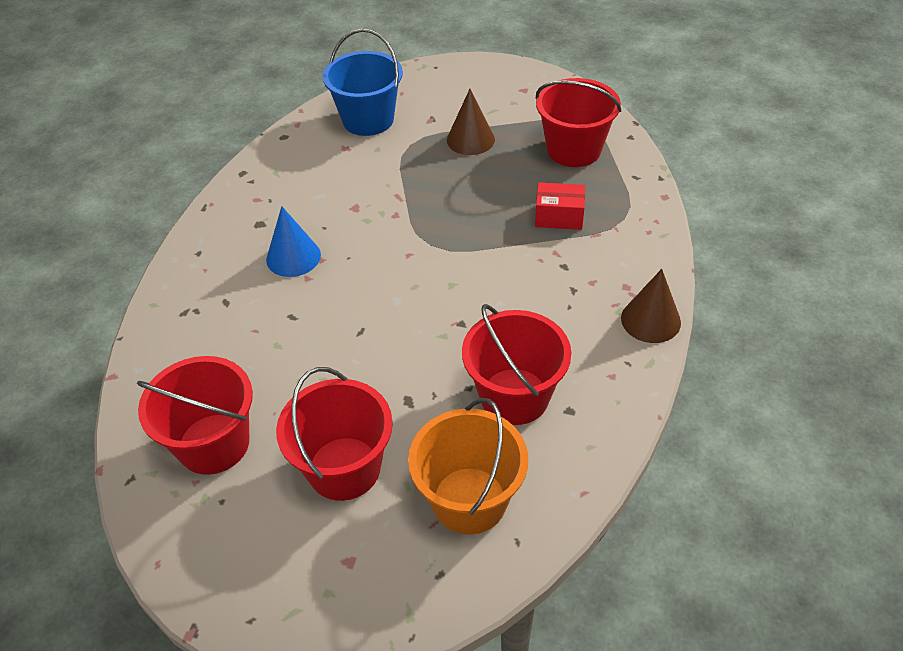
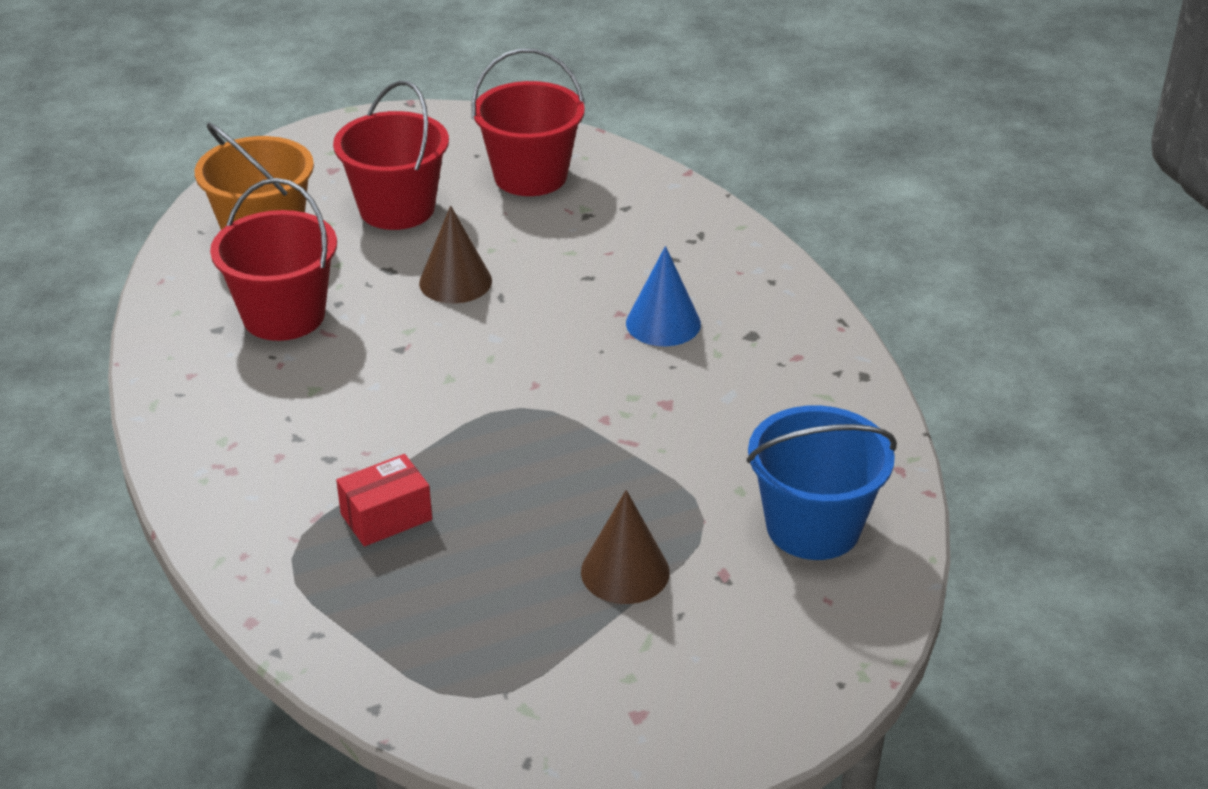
camera: 140 degrees right, 10 degrees down
red bucket [536,78,621,167] -> none
brown cone [621,269,681,343] -> brown cone moved to [419,205,492,303]

